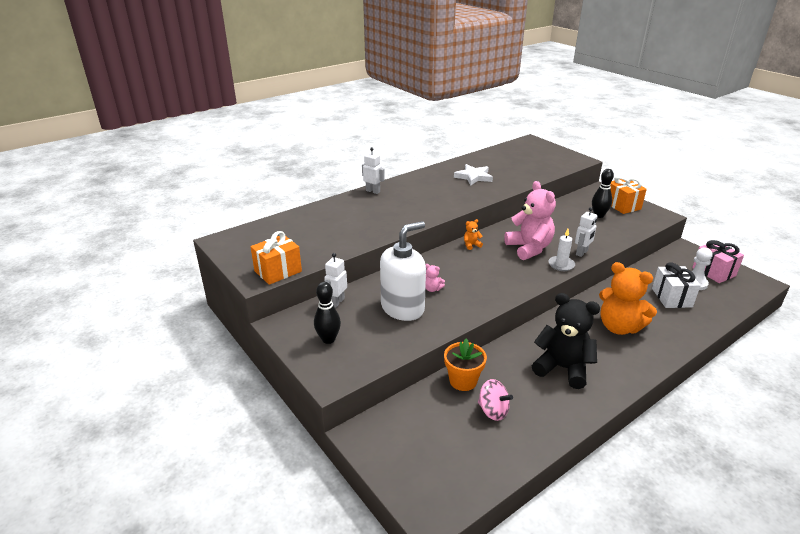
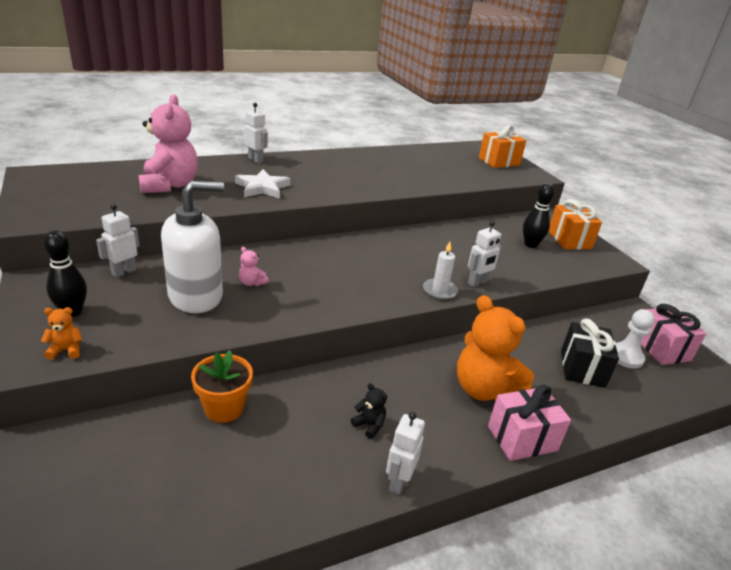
camera: 10 degrees right, 0 degrees up
orange gift [251,231,302,285] -> orange gift moved to [479,125,526,168]
white star [454,164,493,186] -> white star moved to [235,169,290,199]
orange teddy bear [464,219,483,250] -> orange teddy bear moved to [41,307,82,360]
pink spinning top [478,379,513,421] -> none
pink teddy bear [504,181,556,260] -> pink teddy bear moved to [139,94,198,193]
black teddy bear [532,293,600,389] -> black teddy bear [351,383,387,439], size x0.41
white gift [652,262,701,308] -> black gift [561,319,619,388]
none -> white robot [386,412,425,495]
none -> pink gift [488,385,571,461]

